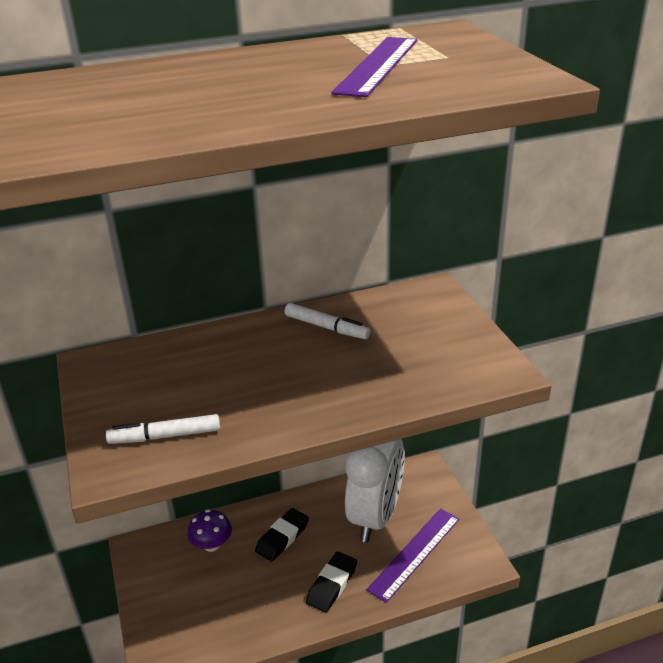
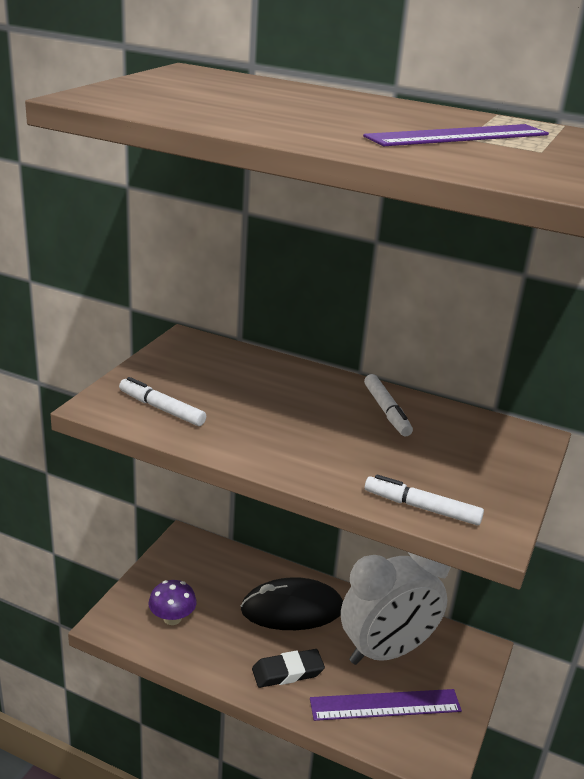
camera: 40 degrees right, 5 degrees down
purple mushroom [187,509,232,552] -> purple mushroom moved to [148,580,197,625]
black eraser [255,508,309,562] -> black mouse [241,577,343,630]
none -> white marker [365,474,484,525]

